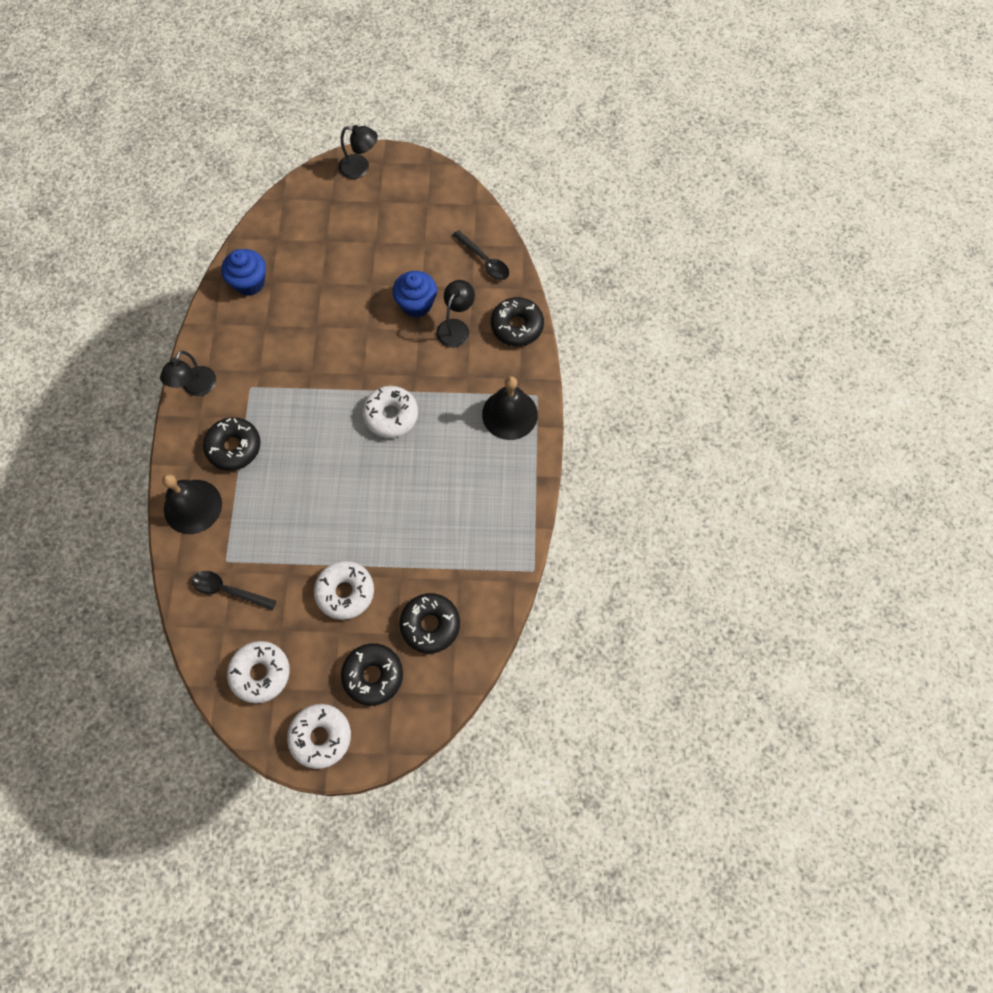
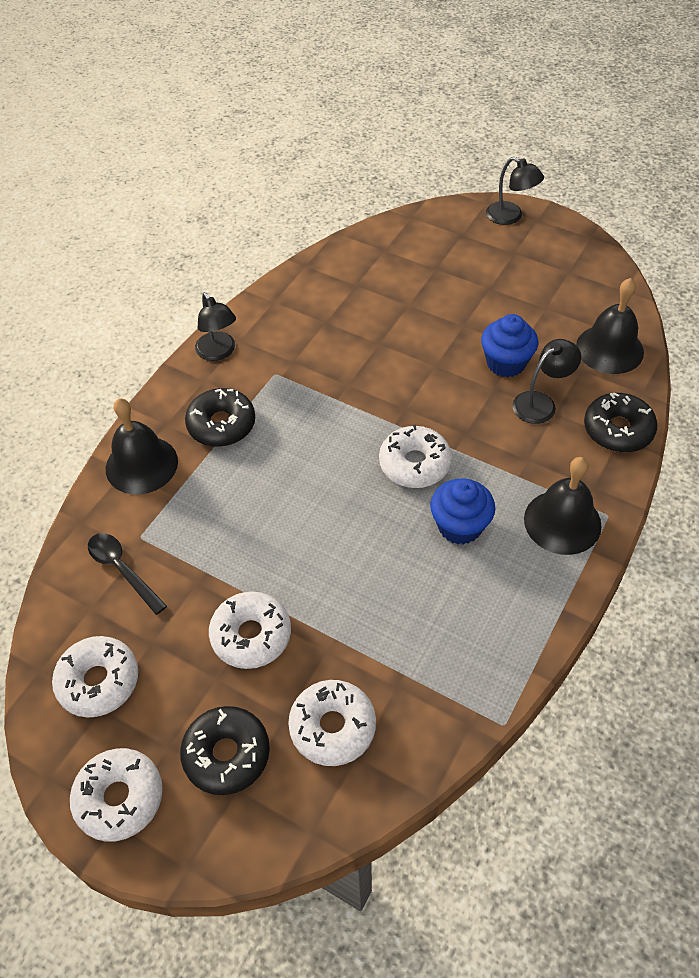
camera: 30 degrees right, 15 degrees down
black lamp [160,351,216,396] -> black lamp turned 75 degrees counterclockwise [195,292,236,361]
blue cupcake [221,249,266,296] -> blue cupcake moved to [430,479,495,545]
black donut [400,593,460,653] -> white donut [288,680,376,766]
black spoon [453,230,509,280] -> black bell [576,278,644,374]

